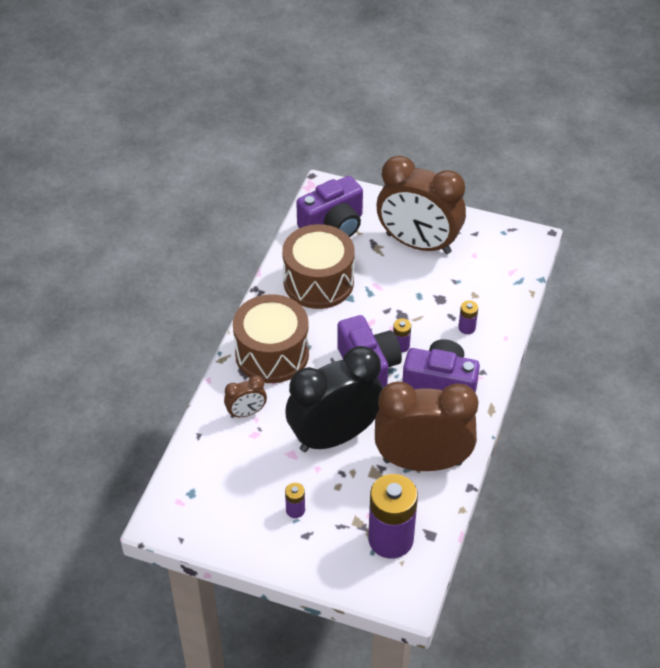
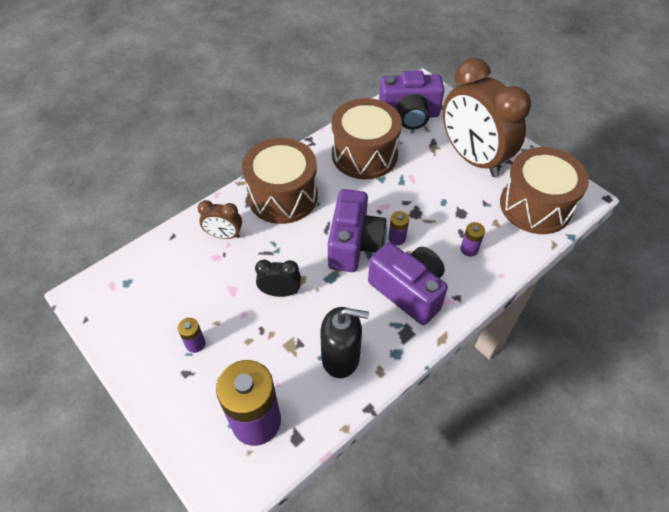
camera: 30 degrees right, 5 degrees up
black clock [285,346,383,452] -> black clock [255,260,301,297], size x0.44
brown clock [375,382,478,471] -> black soap dispenser [320,307,369,378]
none -> brown drum [500,147,589,234]

